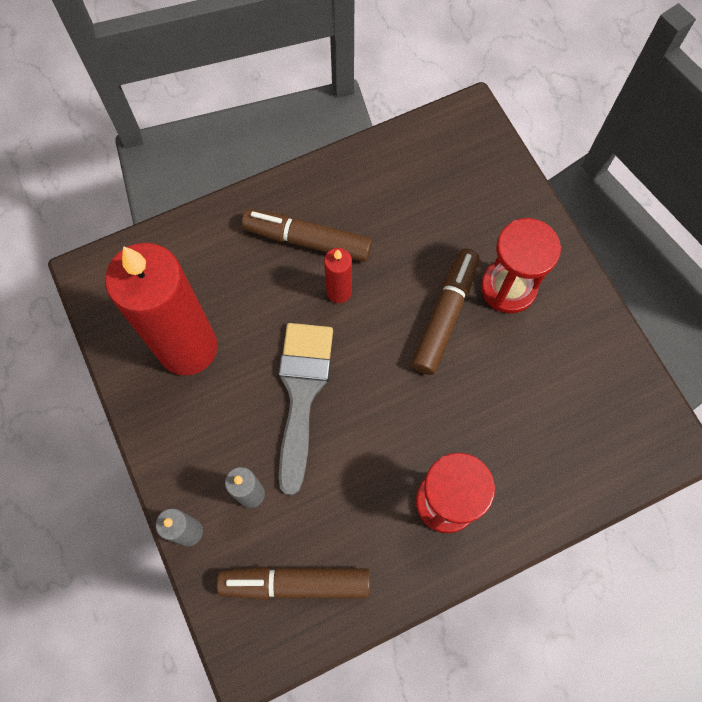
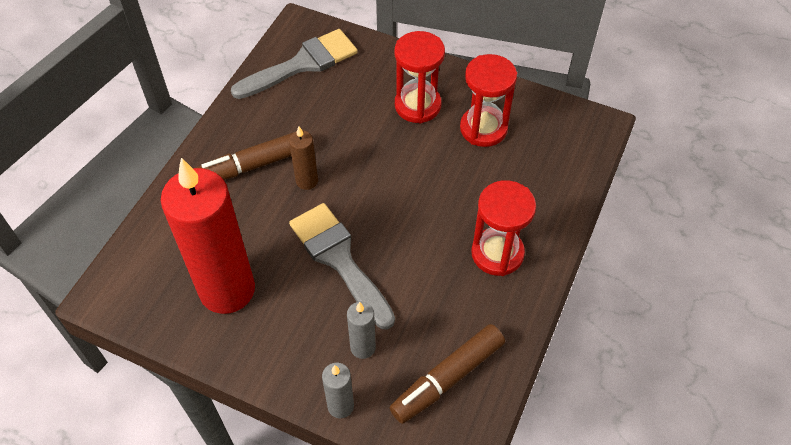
camera: 40 degrees left, 15 degrees down
red candle [324,248,352,303] -> brown candle [289,126,318,190]
brown marker [411,248,479,375] -> none
none -> grey brush [231,29,358,99]
none -> red hourglass [460,54,517,147]

